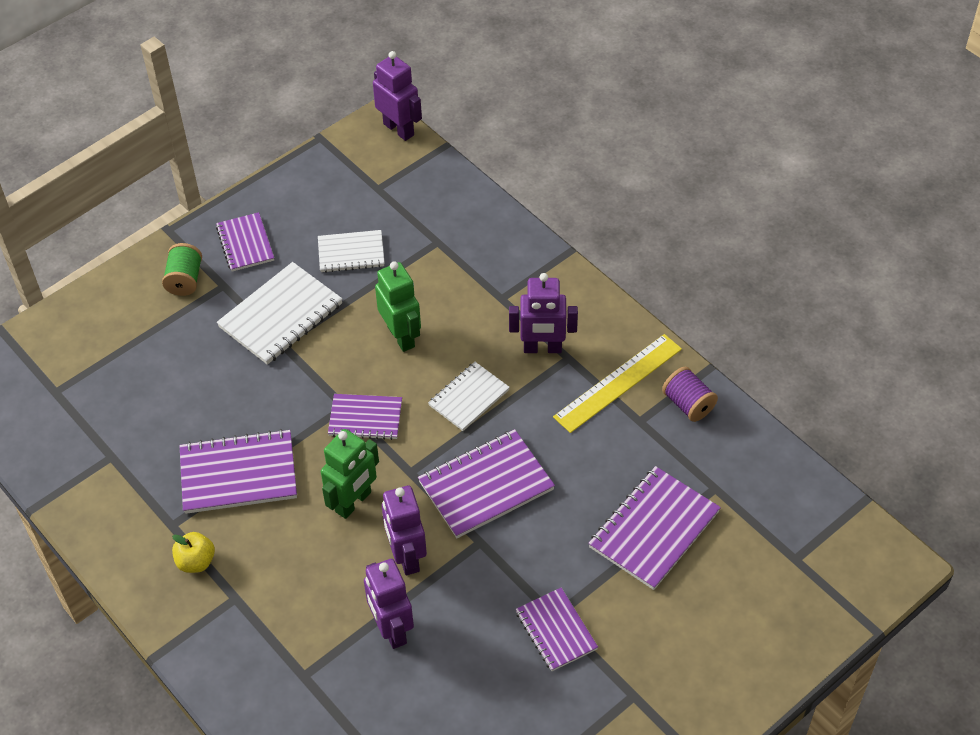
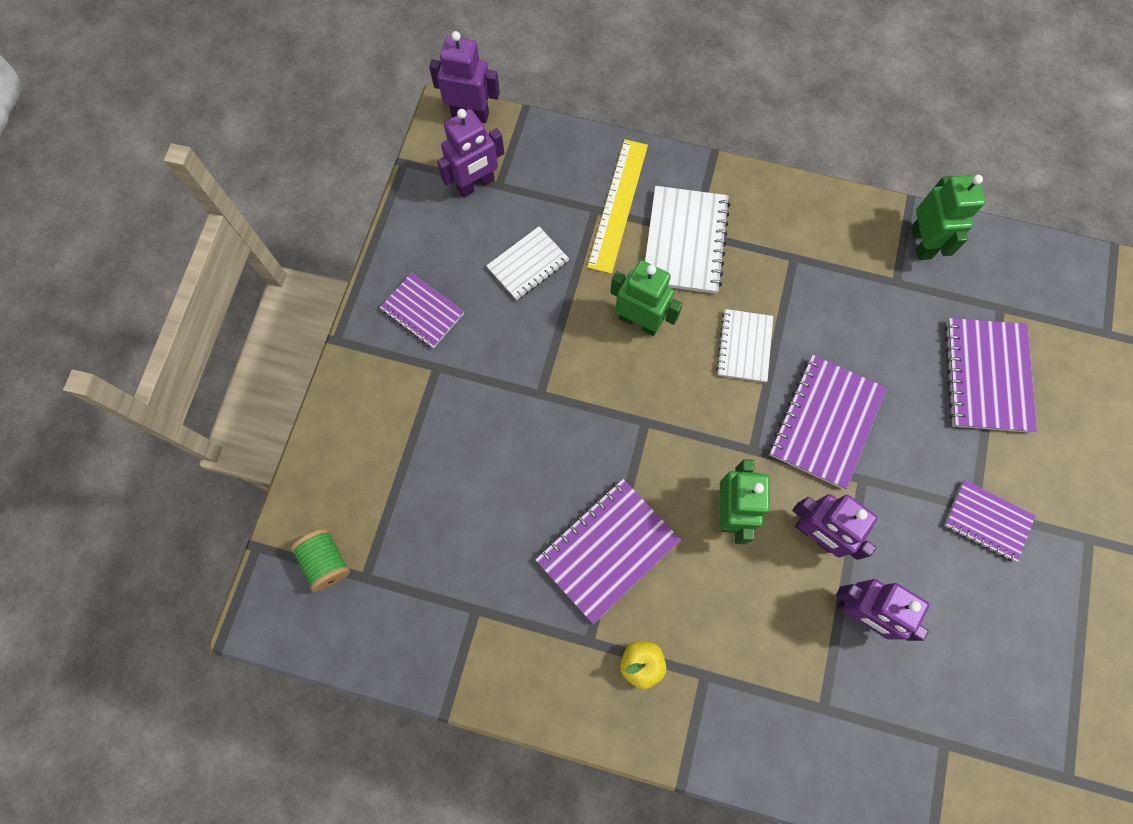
camera: 35 degrees left, 20 degrees up
green spool [162,243,202,296] -> green spool moved to [291,529,350,592]
white notebook [217,262,342,365] -> white notebook moved to [645,186,730,294]
purple notebook [328,394,402,440] -> none
purple robot [509,273,578,353] -> purple robot moved to [437,109,504,198]
yellow ruler [553,334,682,433] -> yellow ruler moved to [587,139,648,274]
purple spool [662,367,718,422] -> green robot [911,175,985,260]

